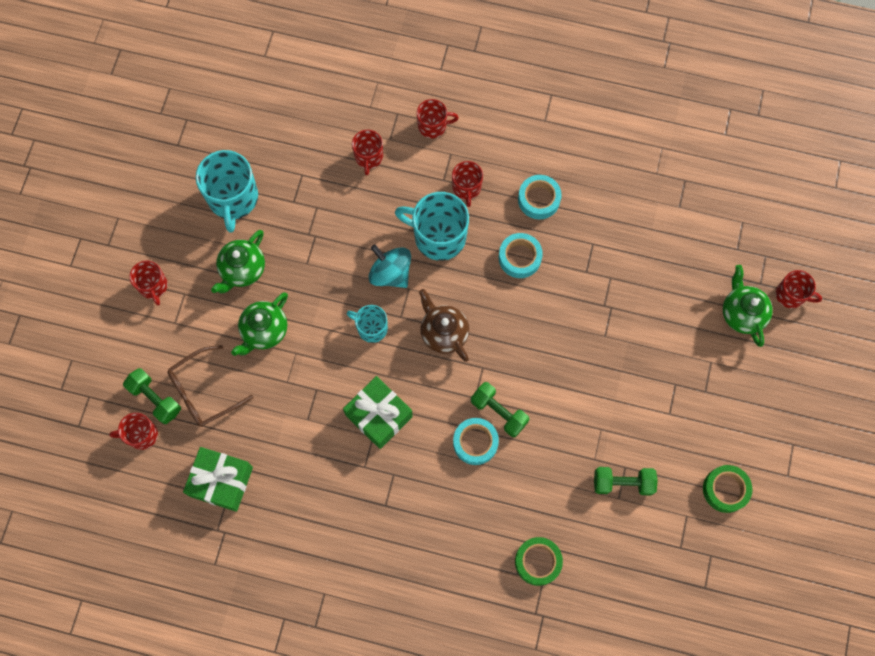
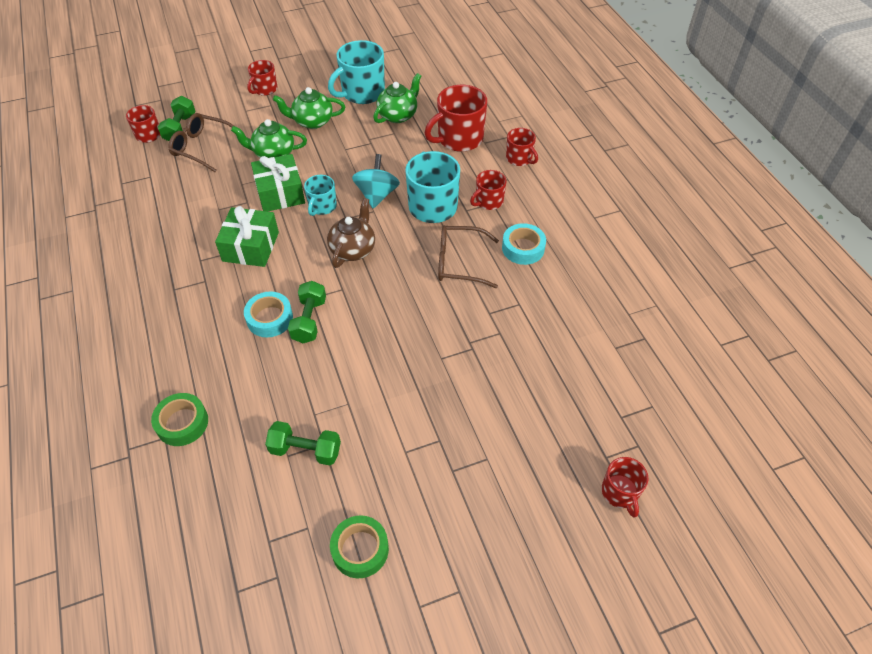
camera: 55 degrees right, 20 degrees down
green gift [183,447,253,512] -> green gift moved to [251,154,305,212]
turquoise mug [347,305,388,343] -> turquoise mug turned 150 degrees counterclockwise [304,175,337,216]
red mug [352,130,383,176] -> red mug [425,85,487,152], size x1.76
turquoise tape [499,233,543,278] -> brown glasses [438,226,499,288]
green dumbbell [594,467,658,496] -> green dumbbell turned 45 degrees counterclockwise [265,421,341,465]
green teapot [723,265,773,347] -> green teapot moved to [373,73,421,123]

